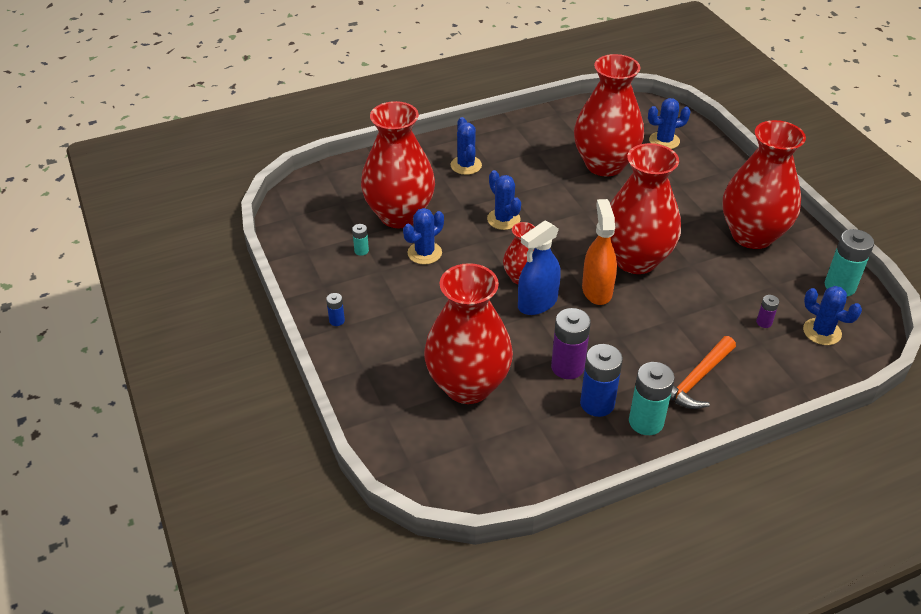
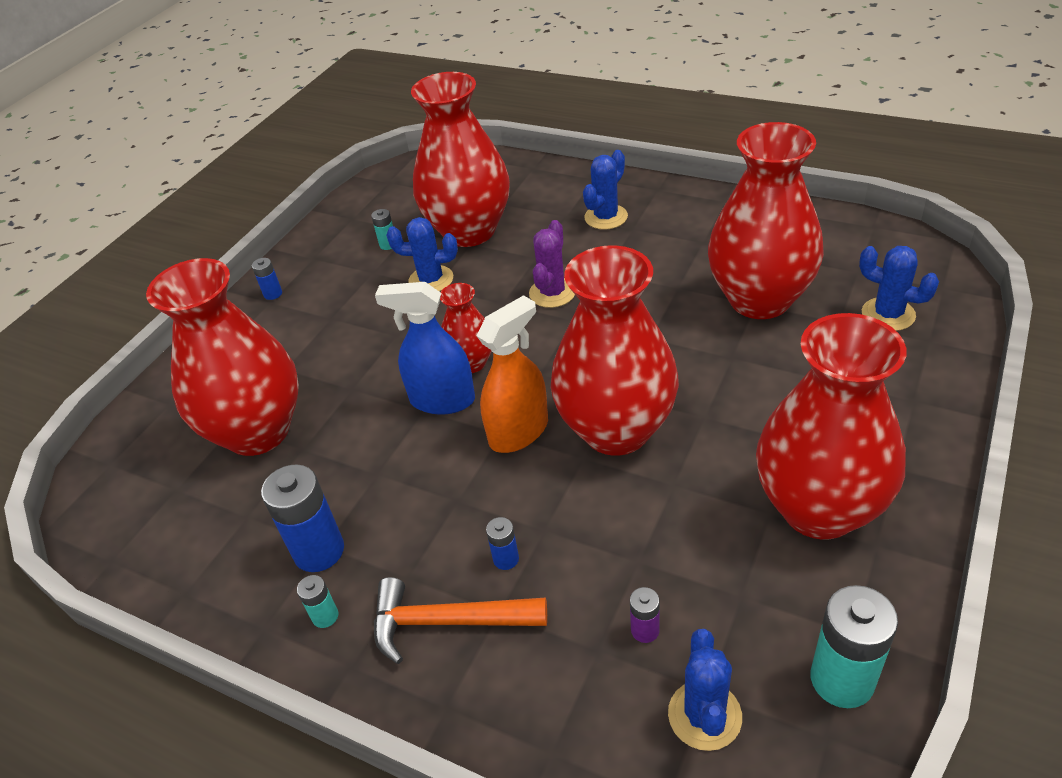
camera: 55 degrees right, 0 degrees up
blue cactus [487,170,521,230] -> purple cactus [529,220,575,308]
purple battery [551,308,591,379] -> none
turquoise battery [629,362,675,435] -> turquoise battery [297,575,338,628], size x0.49
none -> blue battery [486,517,519,570]

